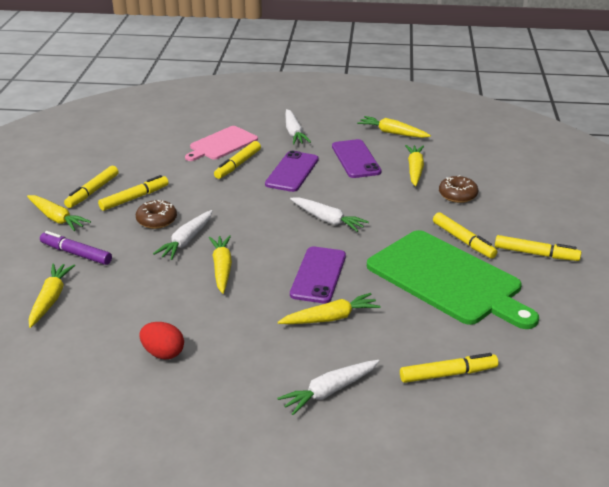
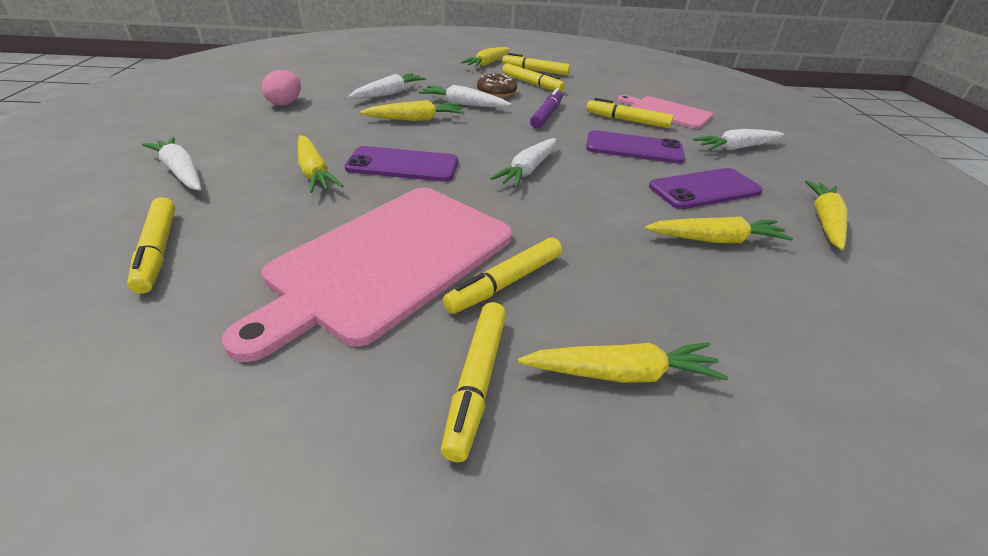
camera: 80 degrees right, 5 degrees up
yellow carrot [29,263,75,328] -> yellow carrot moved to [518,342,728,383]
purple marker [40,231,112,265] -> purple marker moved to [530,88,563,129]
red egg [139,322,184,359] -> pink egg [262,70,301,106]
green cutting board [367,230,539,329] -> pink cutting board [222,188,512,362]
brown donut [439,175,478,203] -> none
none -> white carrot [348,73,426,99]

